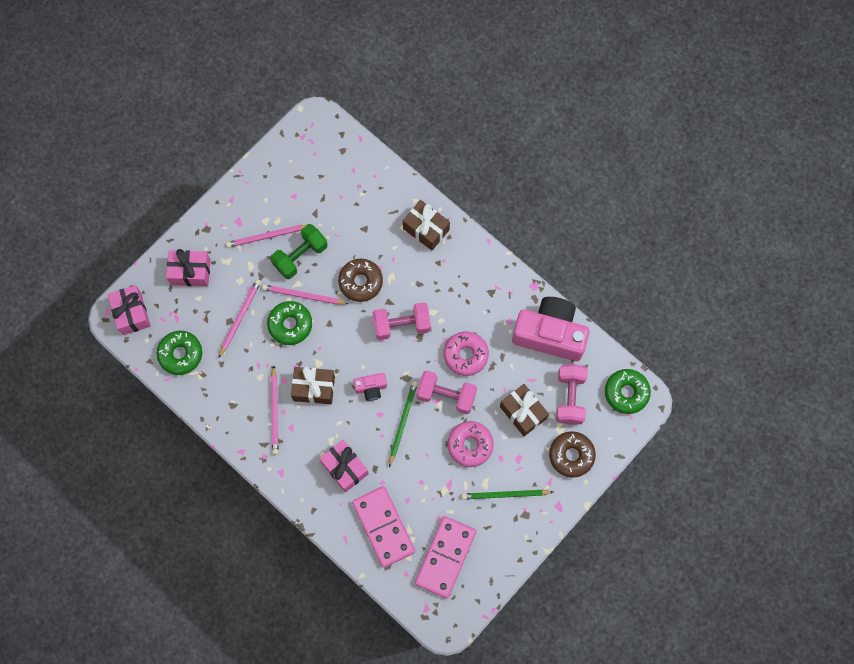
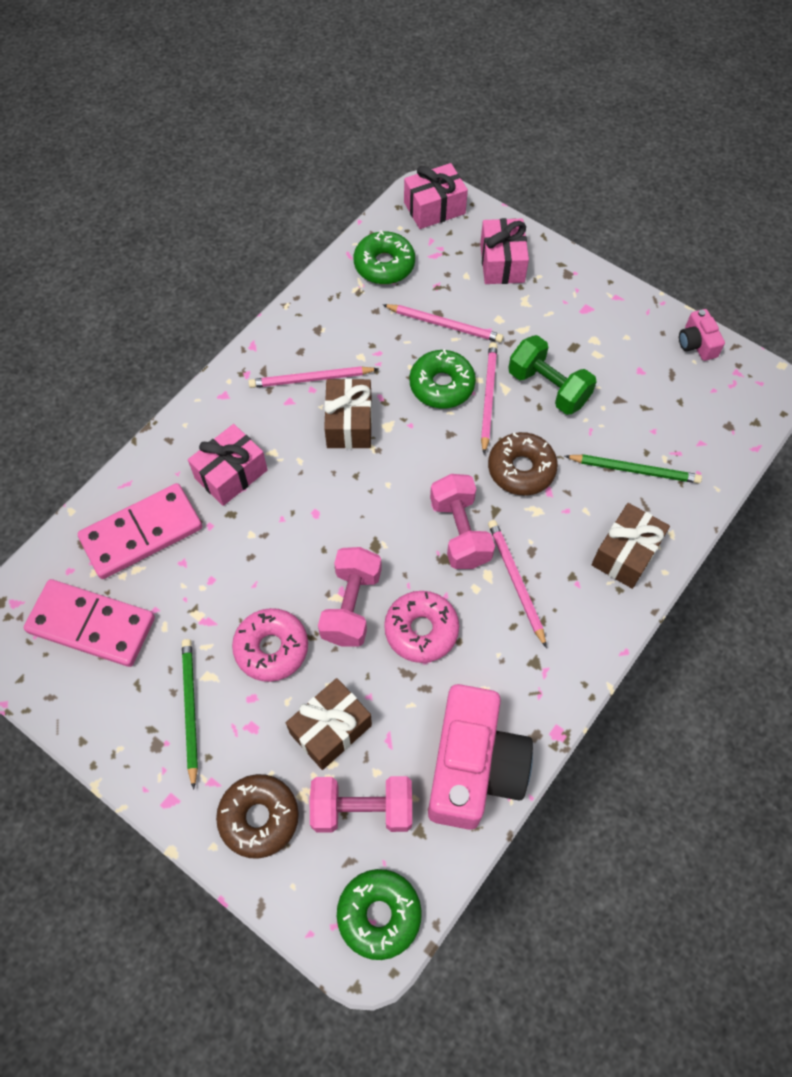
camera: 85 degrees right, 10 degrees down
pink pencil [226,225,306,248] -> pink pencil moved to [488,520,547,648]
pink camera [353,373,387,401] -> pink camera moved to [679,309,725,361]
green pencil [389,381,418,467] -> green pencil moved to [565,454,702,484]

